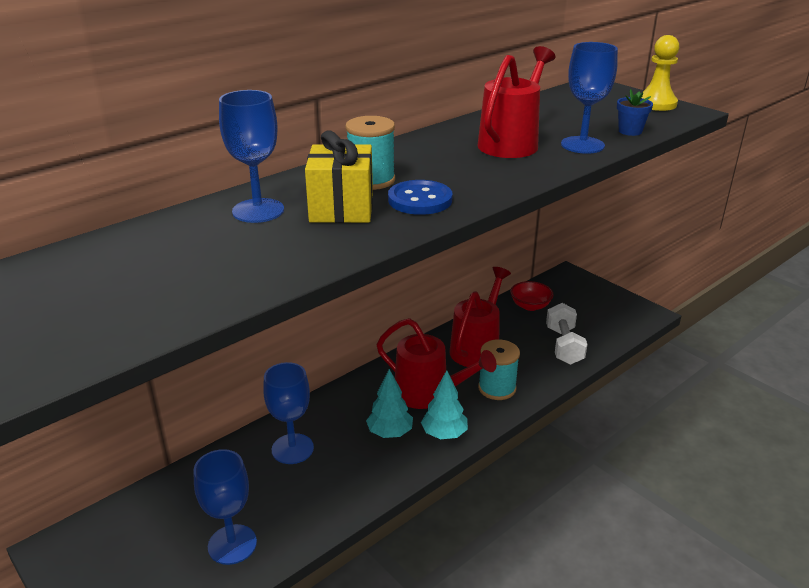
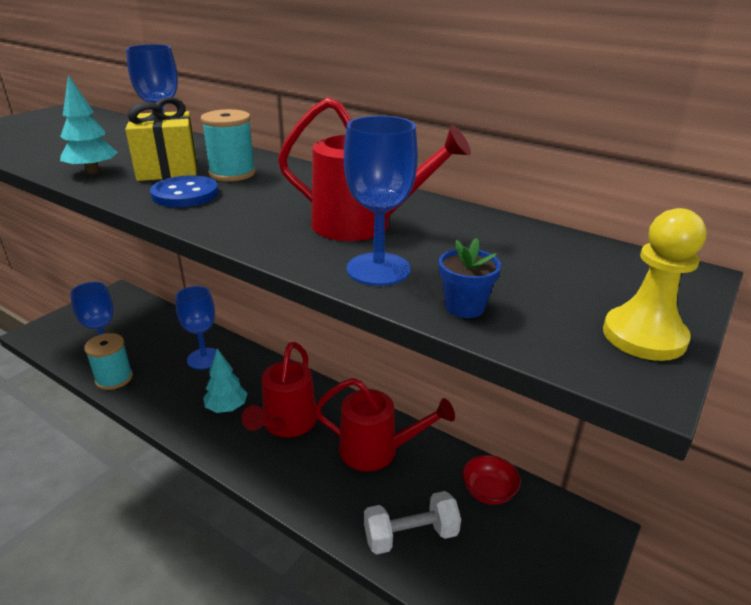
camera: 75 degrees right, 0 degrees up
turquoise tree [421,370,468,439] -> turquoise tree moved to [60,75,118,174]
turquoise spool [478,339,520,400] -> turquoise spool moved to [84,333,133,390]

